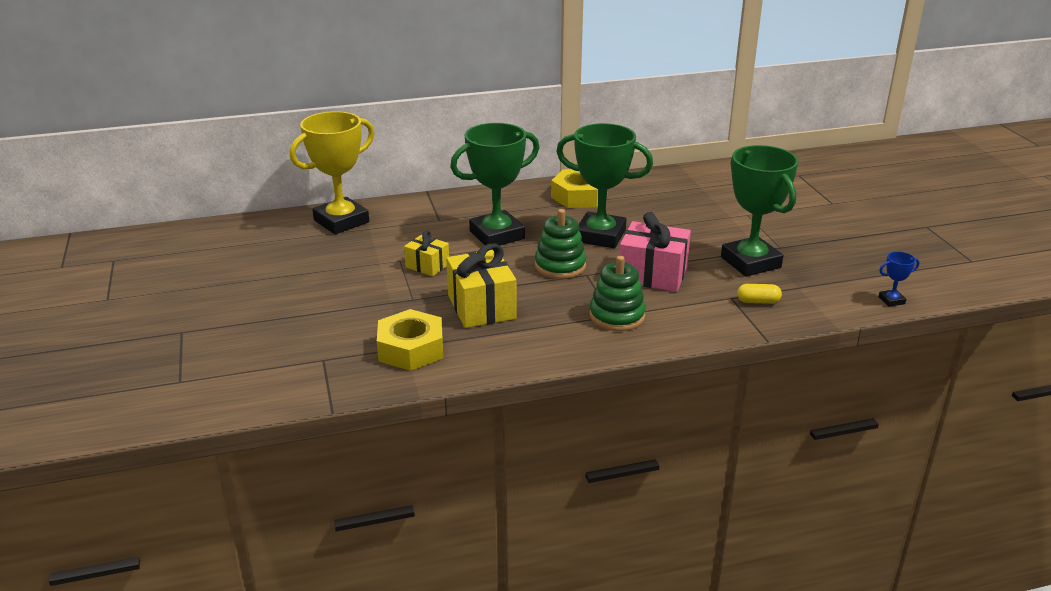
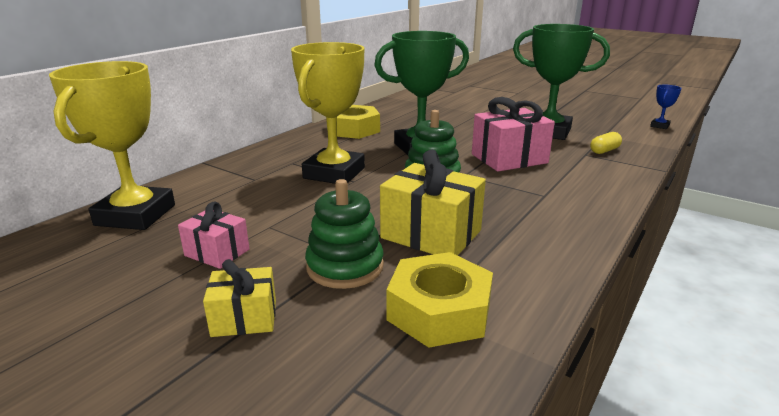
camera: 40 degrees left, 5 degrees down
yellow gift [404,230,449,276] -> yellow gift moved to [203,259,276,337]
green trophy [450,123,539,245] -> yellow trophy [291,42,365,184]
green stacking toy [589,256,646,331] -> green stacking toy moved to [305,179,384,289]
none -> pink gift [178,201,250,269]

